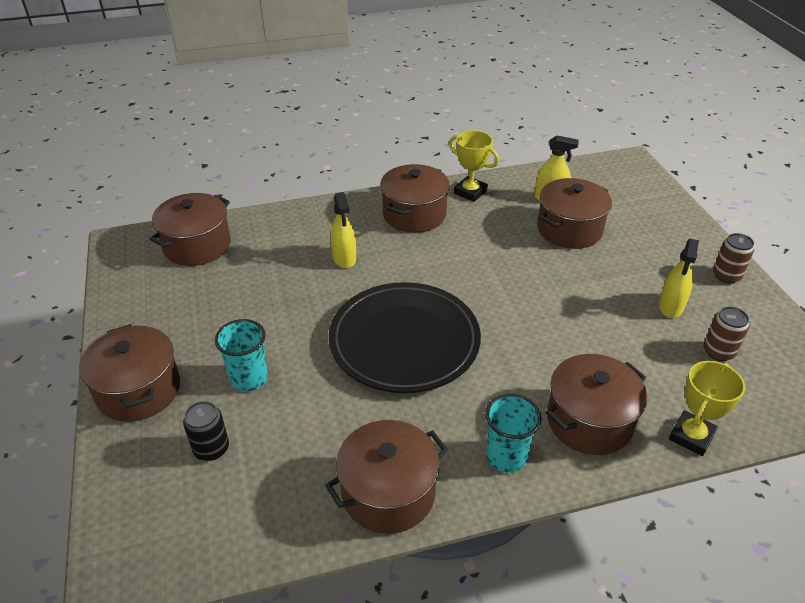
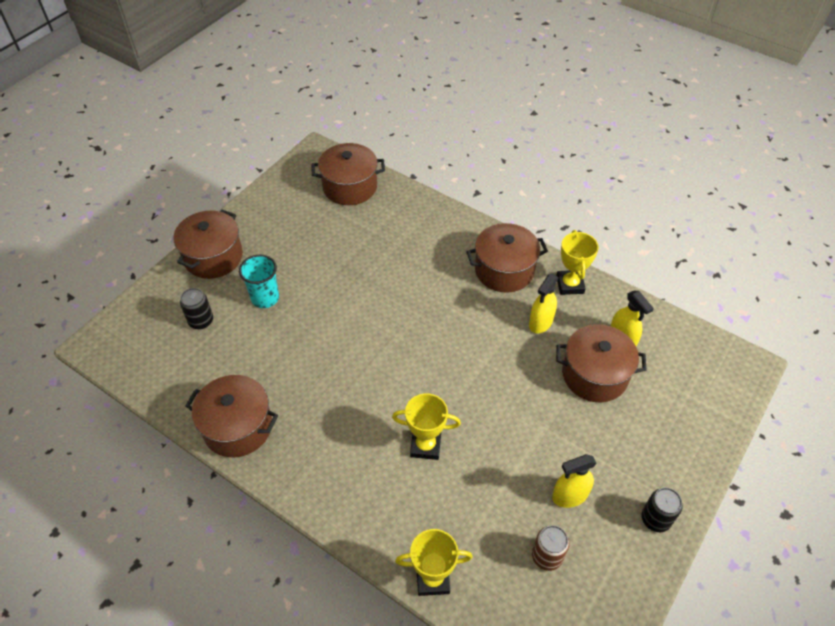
camera: 50 degrees right, 10 degrees up
black plate [329,282,481,393] -> none
yellow spray bottle [331,192,356,268] -> yellow spray bottle moved to [529,274,559,333]
turquoise cup [485,394,542,473] -> none
brown pot [545,354,647,455] -> none
brown can [713,233,754,283] -> black can [641,487,683,532]
none -> yellow trophy [392,393,461,460]

